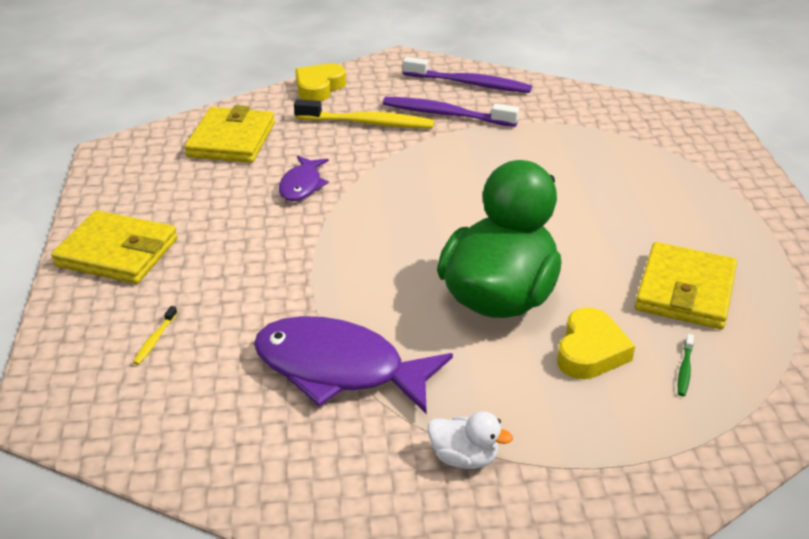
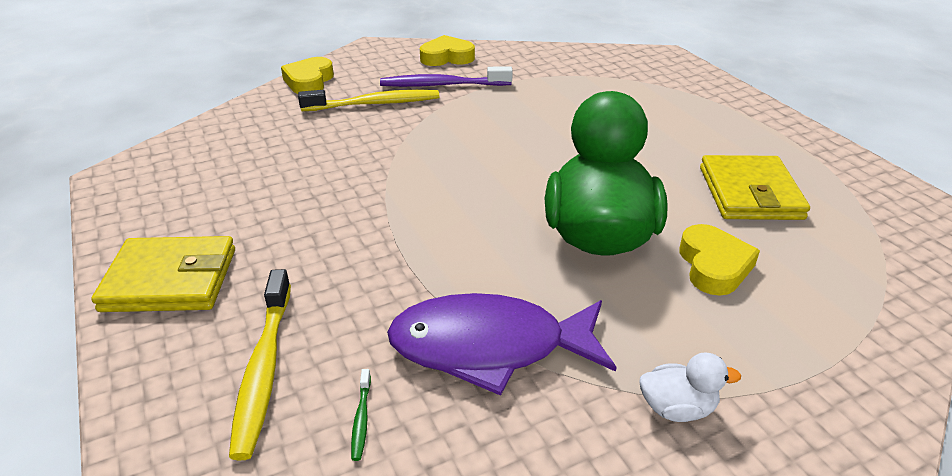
camera: 20 degrees left, 0 degrees up
yellow toothbrush [133,306,177,365] -> yellow toothbrush [229,269,291,461], size x2.36
yellow wallet [185,105,275,163] -> none
purple fish [279,156,329,201] -> none
purple toothbrush [403,57,532,93] -> yellow heart [420,35,475,66]
green toothbrush [678,334,694,396] -> green toothbrush moved to [351,369,371,461]

